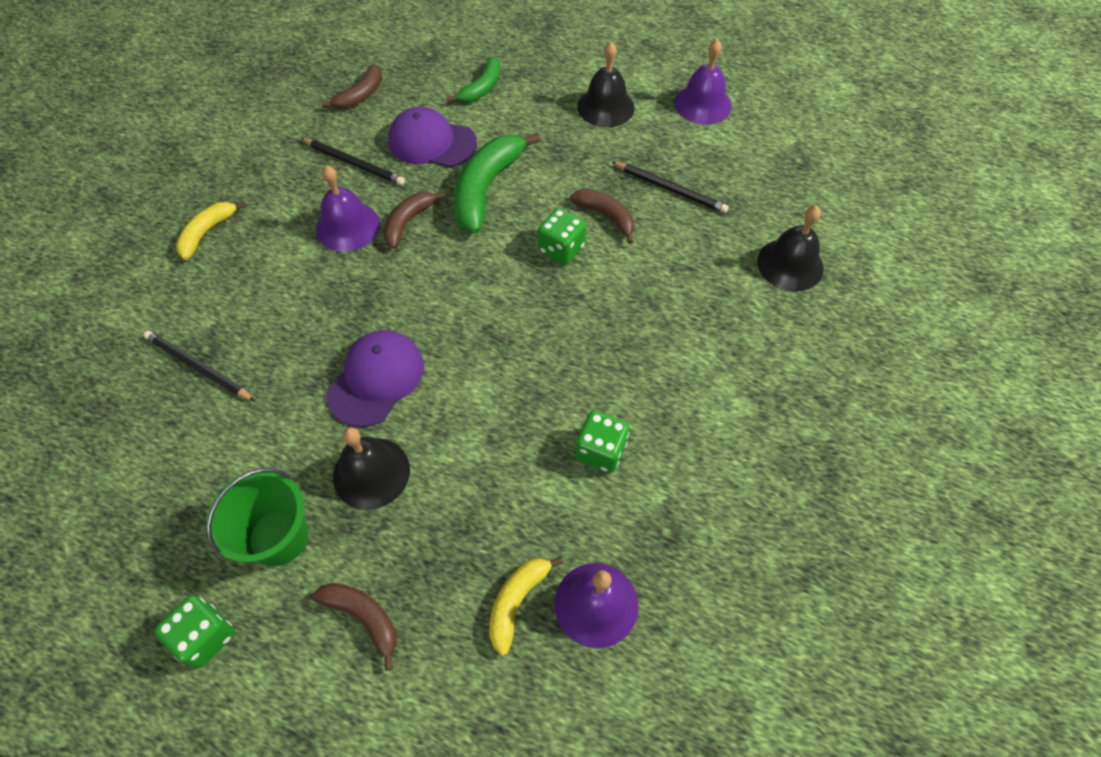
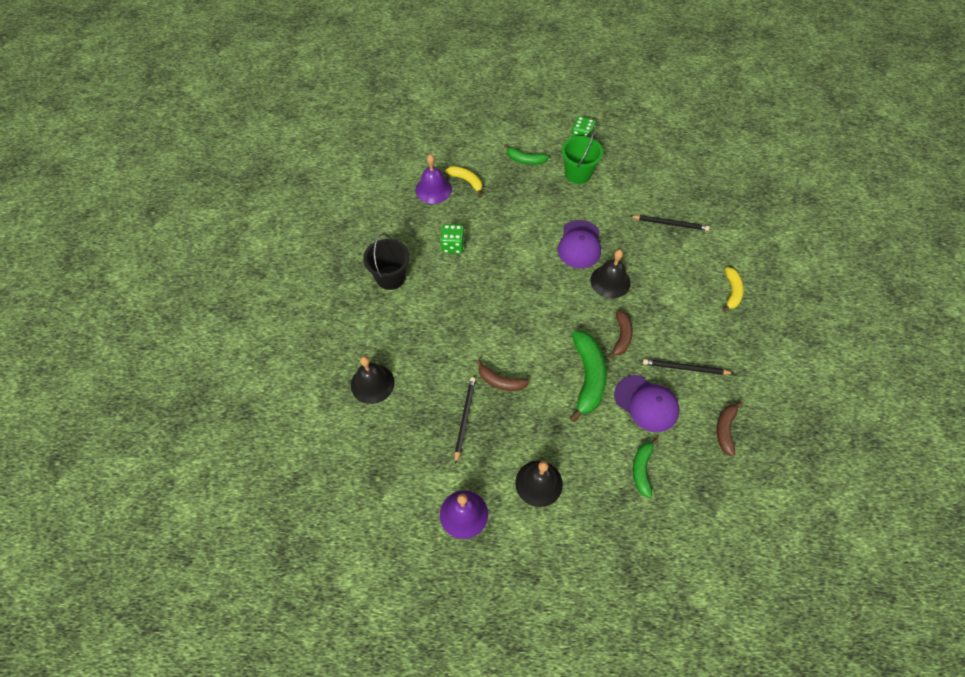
camera: 160 degrees right, 0 degrees up
brown banana [312,583,397,671] -> green banana [504,144,549,165]
purple bell [316,165,380,252] -> none
black bell [333,427,410,510] -> black bell moved to [590,250,631,298]
purple cap [388,107,477,167] -> purple cap turned 45 degrees clockwise [614,375,680,432]
yellow banana [489,557,563,656] -> yellow banana turned 60 degrees counterclockwise [445,166,482,196]
green dice [538,208,586,265] -> none
black pencil [612,162,729,213] -> black pencil turned 90 degrees clockwise [455,377,476,464]
none -> black bucket [363,233,410,290]

